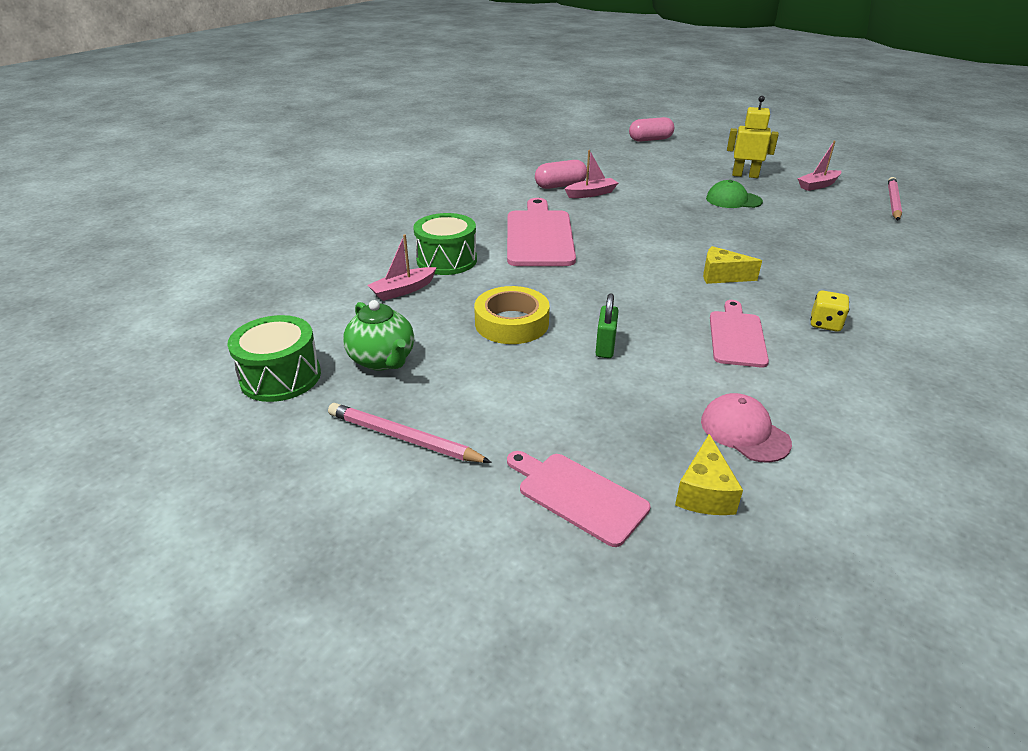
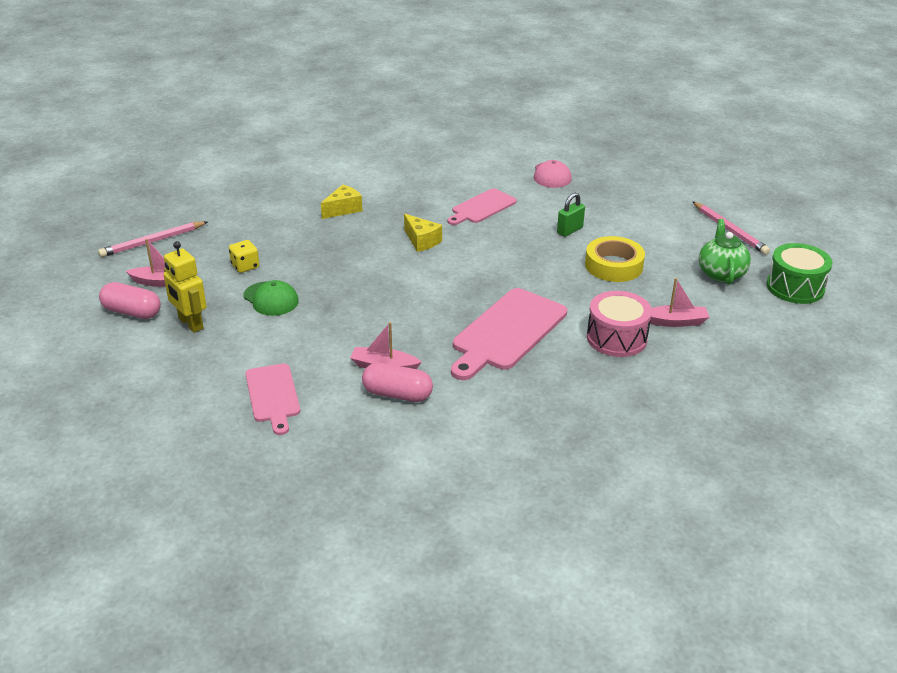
camera: 145 degrees left, 0 degrees up
green drum [413,213,477,275] -> pink drum [587,291,652,357]
pink cutting board [507,451,650,547] -> pink cutting board moved to [245,363,300,435]
pink capsule [629,117,674,142] -> pink capsule moved to [99,282,161,319]
yellow cheese [675,434,743,515] -> yellow cheese moved to [321,184,363,219]
yellow dice [811,291,849,332] -> yellow dice moved to [229,240,259,273]

